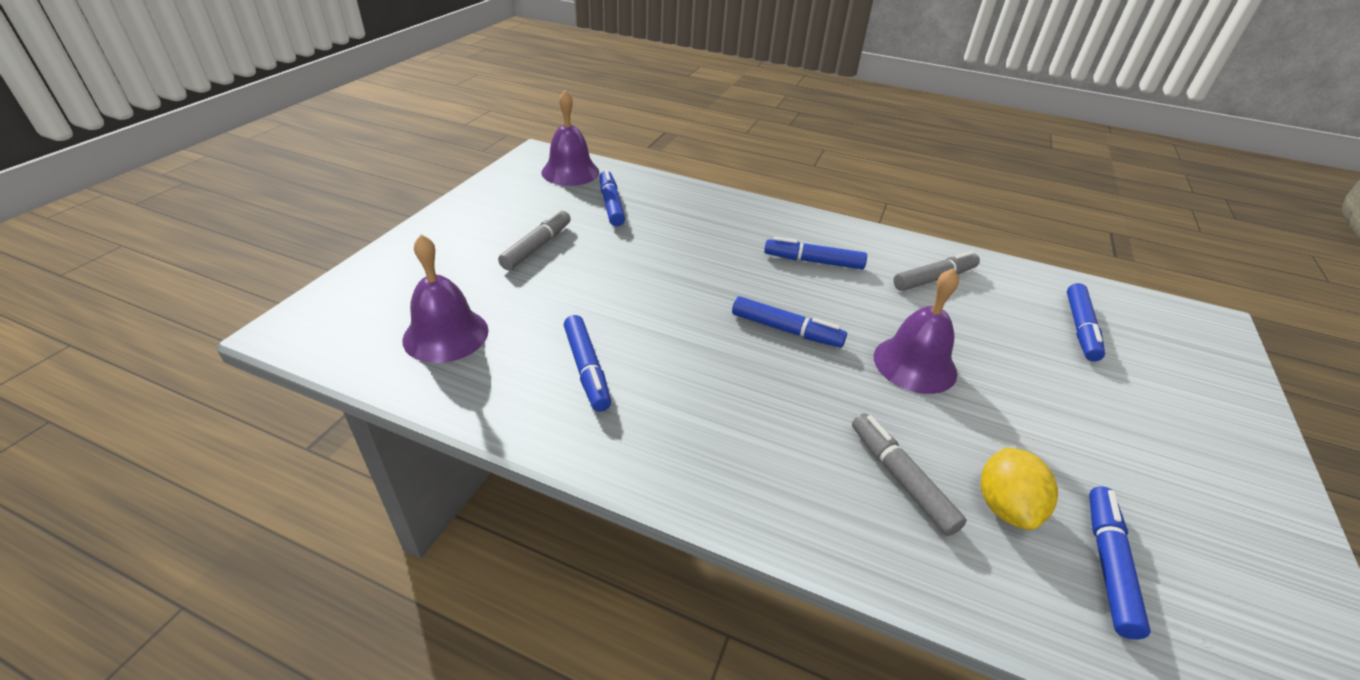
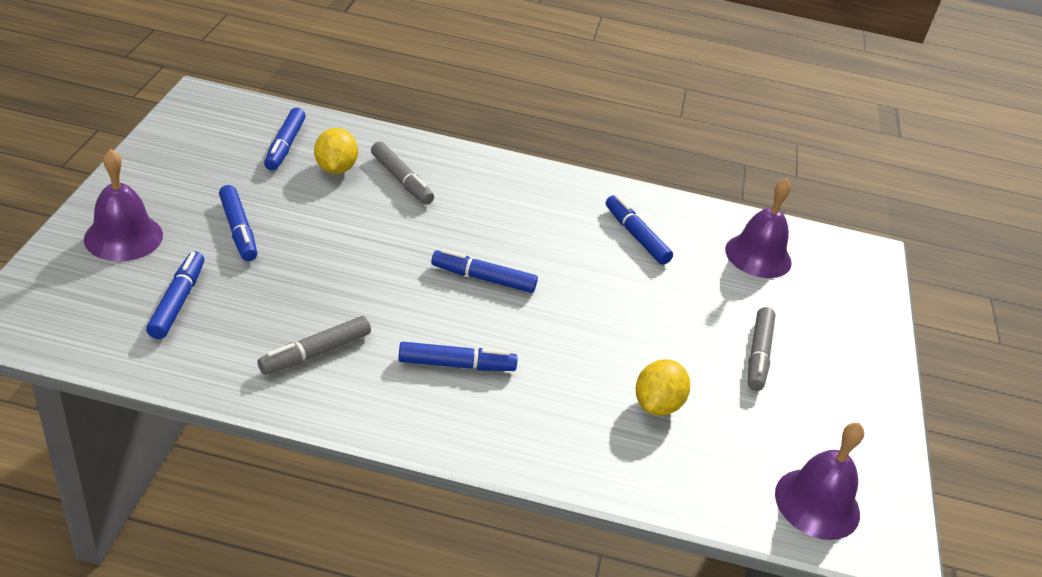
camera: 165 degrees right, 0 degrees up
blue marker [600,169,625,226] -> blue marker moved to [219,185,257,261]
purple bell [874,268,959,394] -> purple bell moved to [84,149,163,261]
none -> yellow lemon [636,359,690,416]

